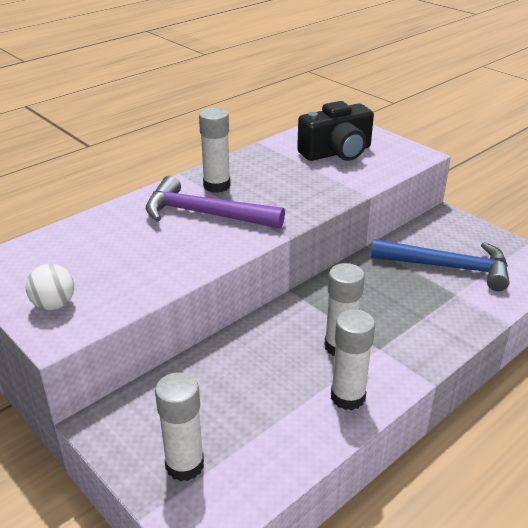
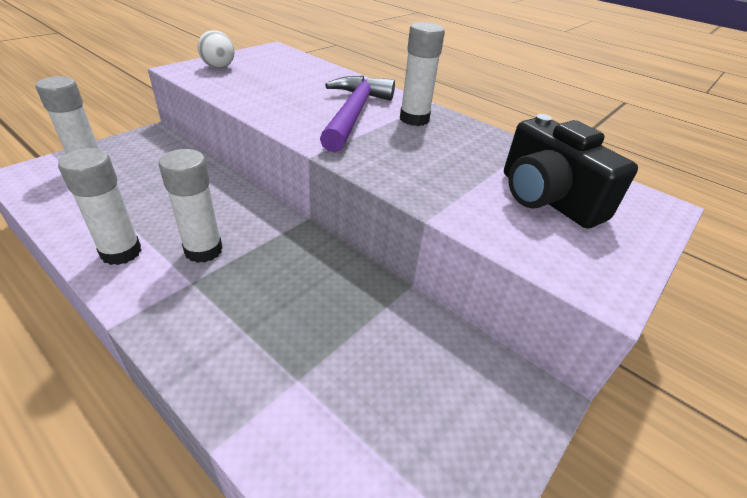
camera: 80 degrees right, 5 degrees up
blue hammer [371,239,510,291] -> none

